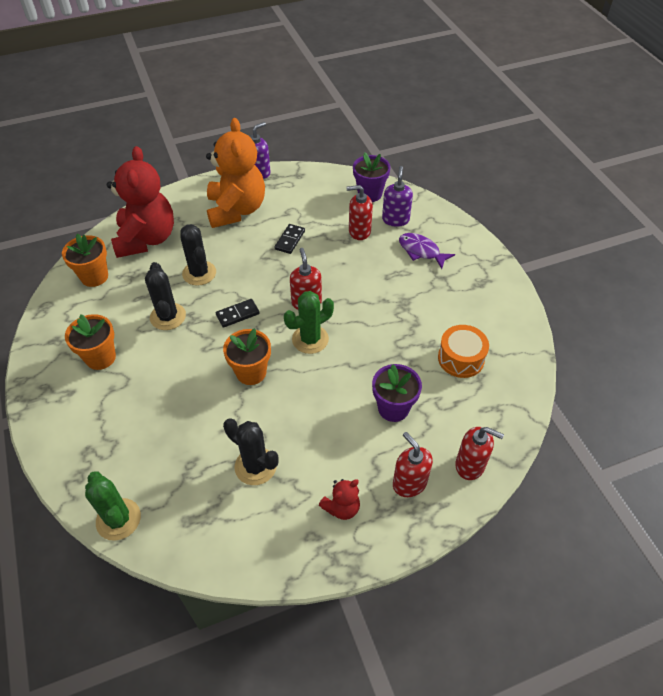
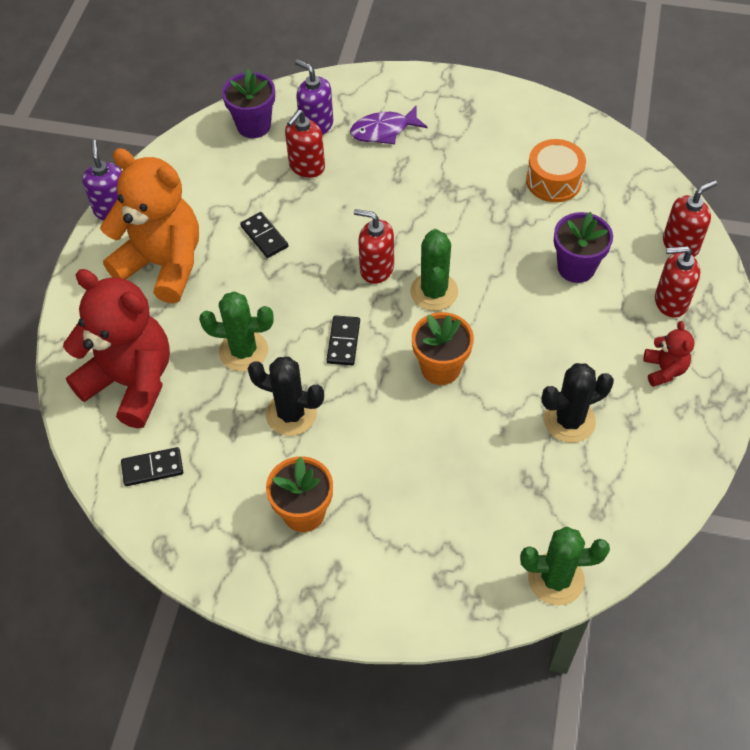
camera: 55 degrees left, 5 degrees up
orange flower pot [62,234,108,287] -> black domino [121,447,183,486]
black cactus [180,224,216,286] -> green cactus [199,291,274,372]

